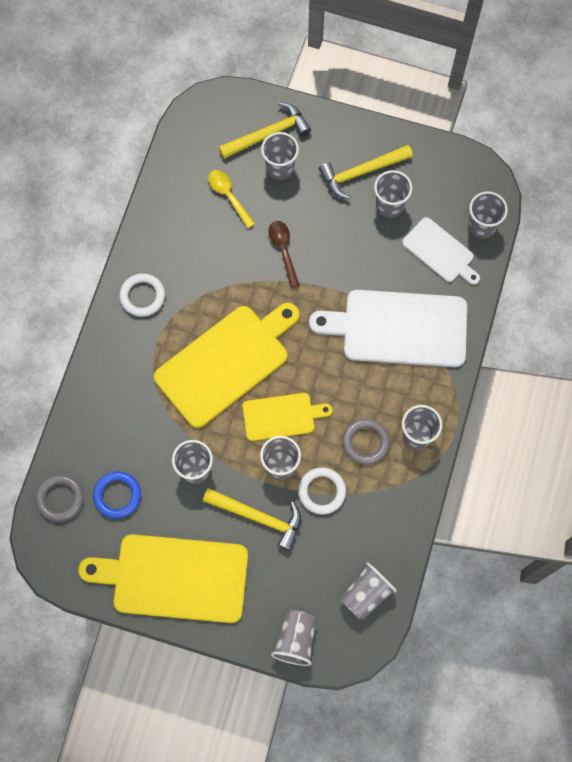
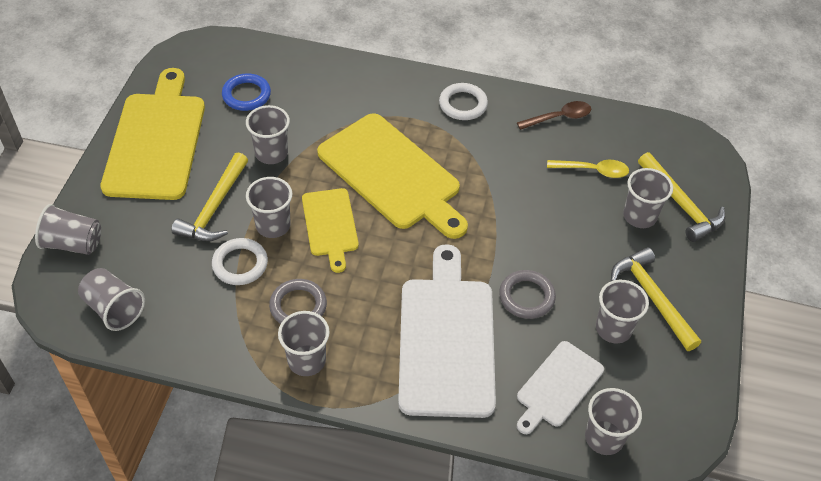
camera: 85 degrees right, 20 degrees down
grey ring [36,474,84,522] -> grey ring moved to [499,270,556,319]
yellow spoon [208,170,255,228] -> yellow spoon turned 45 degrees clockwise [547,160,629,178]
brown spoon [268,221,299,288] -> brown spoon moved to [517,101,591,130]

